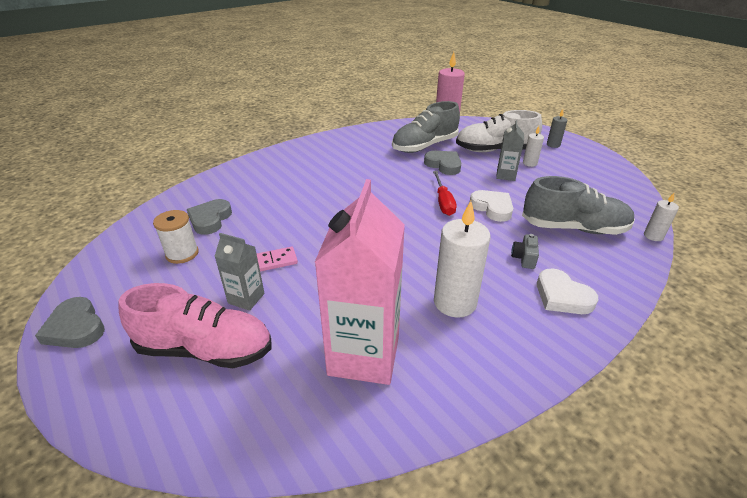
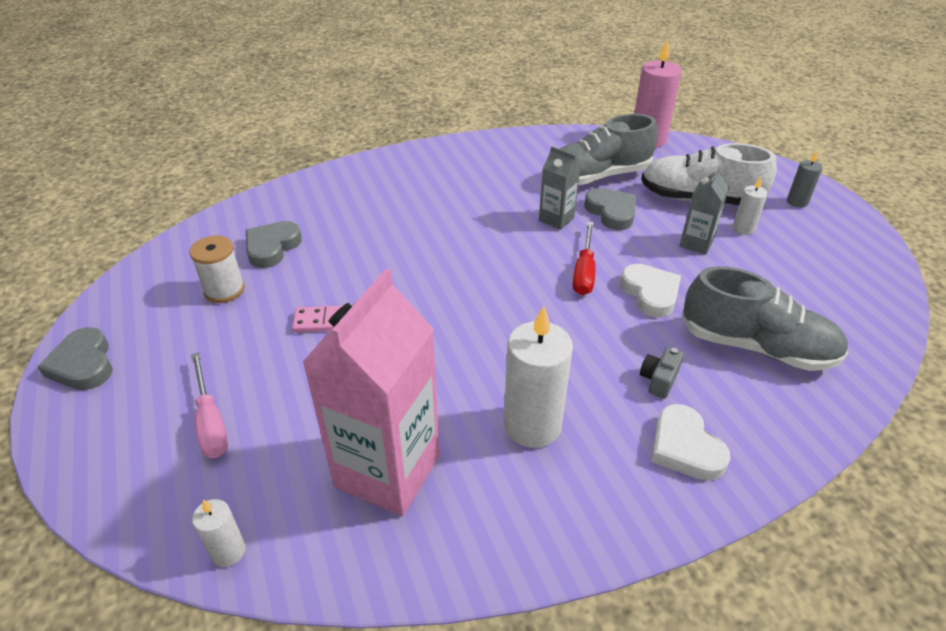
camera: 15 degrees right, 5 degrees up
pink shoe [119,283,271,368] -> pink screwdriver [191,352,228,458]
grey carton [214,233,265,311] -> grey carton moved to [539,146,581,230]
white candle [644,193,679,241] -> white candle moved to [192,499,246,567]

